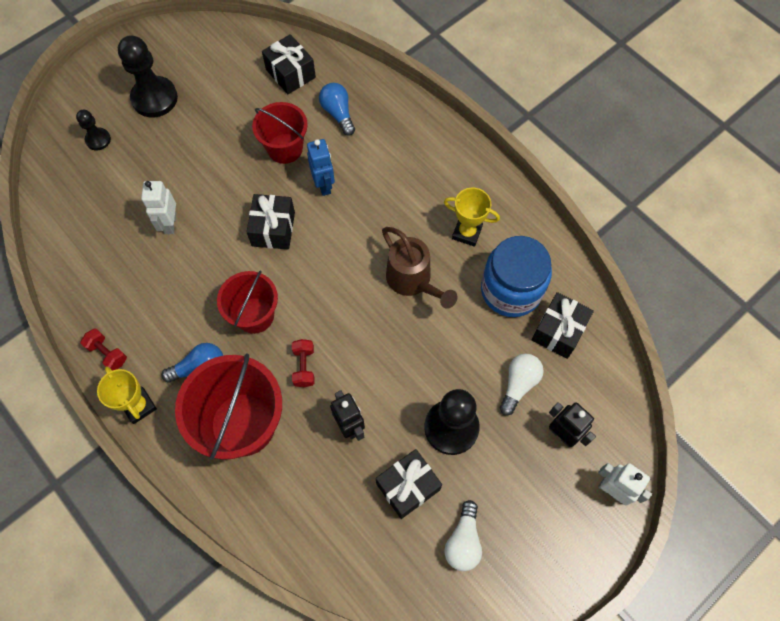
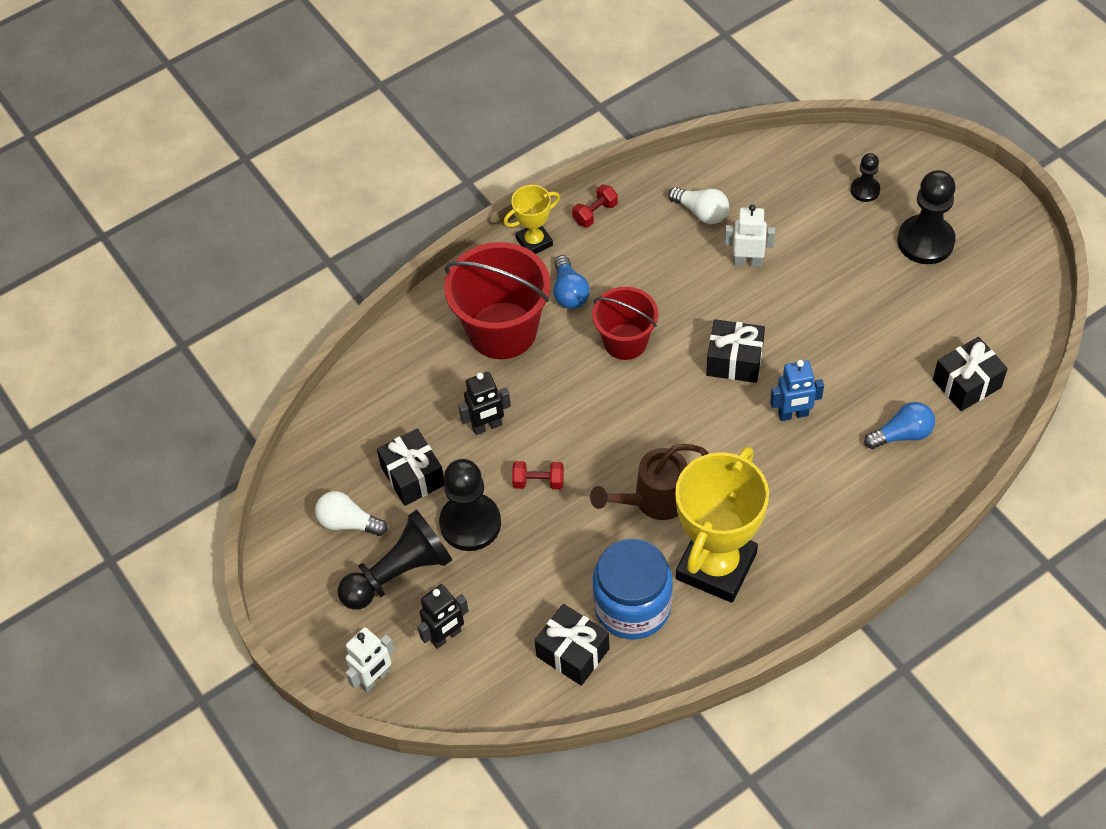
camera: 100 degrees right, 10 degrees down
red bucket [252,102,308,164] -> none
red dumbbell [292,339,315,387] -> red dumbbell moved to [512,461,564,489]
yellow trophy [444,188,500,247] -> yellow trophy [675,446,769,603], size x2.01
white light bulb [500,354,544,415] -> white light bulb moved to [668,187,729,224]
none -> black pawn [338,510,452,610]

